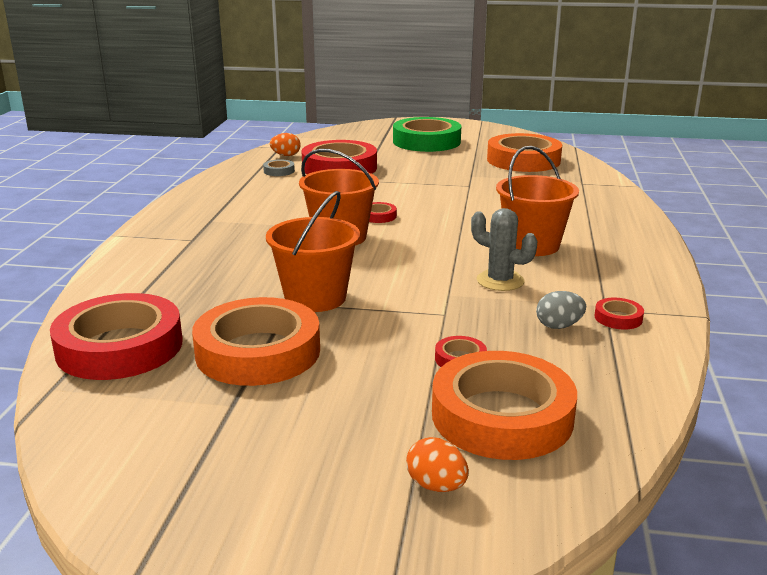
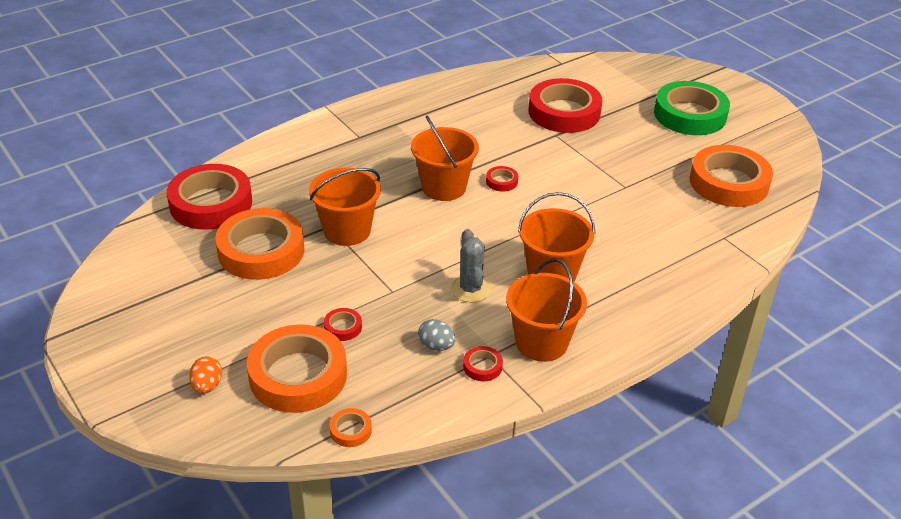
camera: 45 degrees right, 15 degrees up
grey tape [263,159,295,176] -> none
orange egg [270,133,301,156] -> none
none -> orange tape [329,408,372,447]
none -> orange bucket [506,259,587,362]

